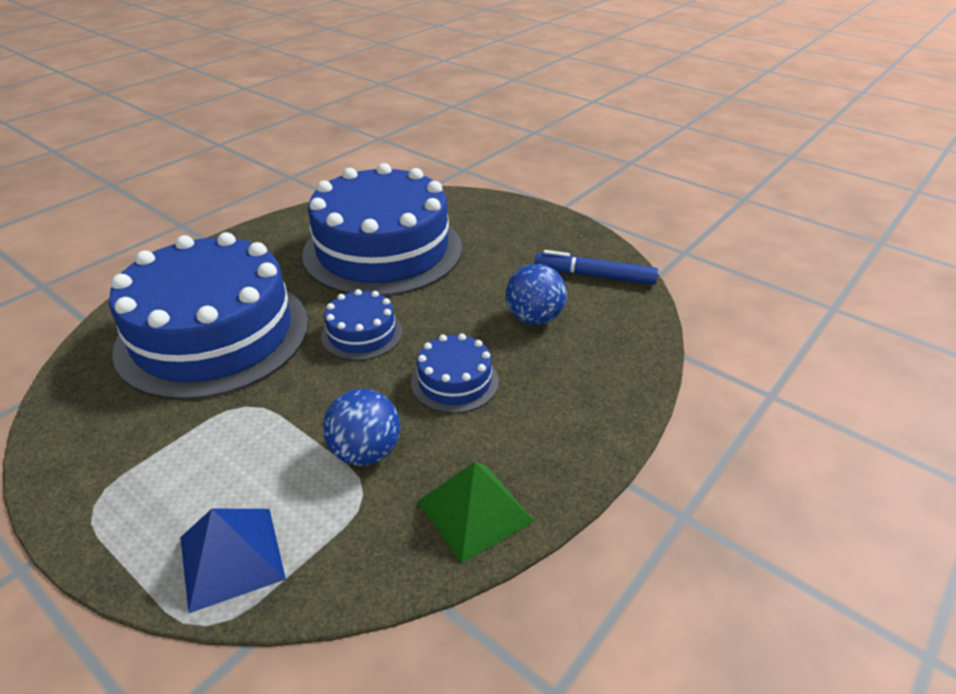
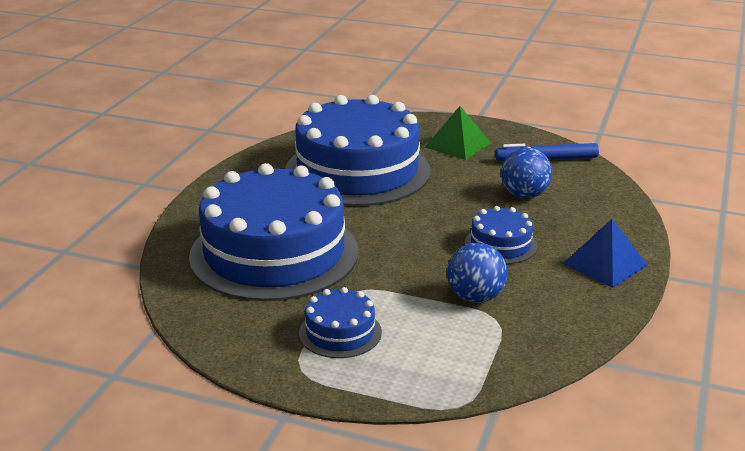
camera: 20 degrees left, 10 degrees down
blue pyramid [180,509,286,613] -> blue pyramid moved to [563,219,648,288]
blue cake [321,289,403,361] -> blue cake moved to [299,287,382,358]
green pyramid [417,462,535,563] -> green pyramid moved to [425,106,491,160]

